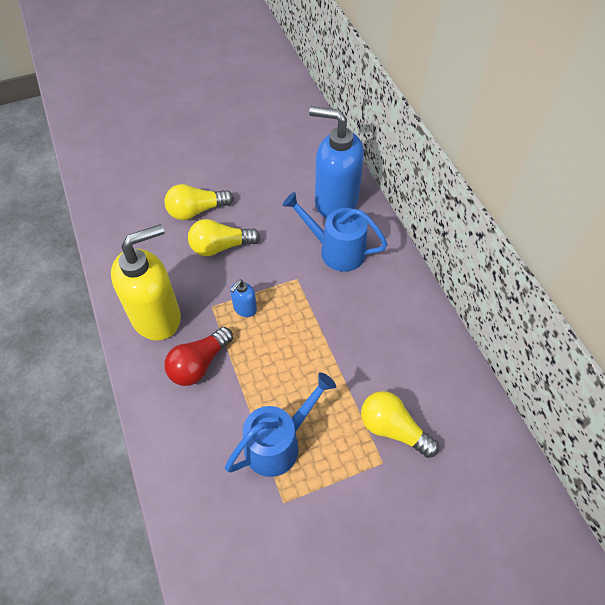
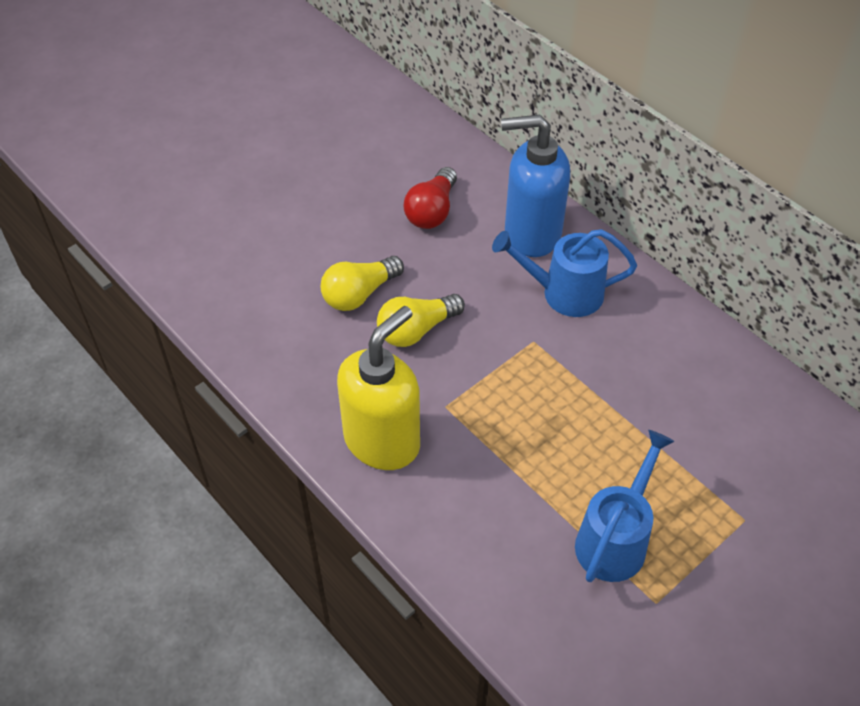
camera: 20 degrees left, 5 degrees down
red light bulb [164,327,233,386] -> red light bulb moved to [404,167,457,229]
blue soap dispenser [230,279,257,317] -> none
yellow light bulb [361,391,439,458] -> none

